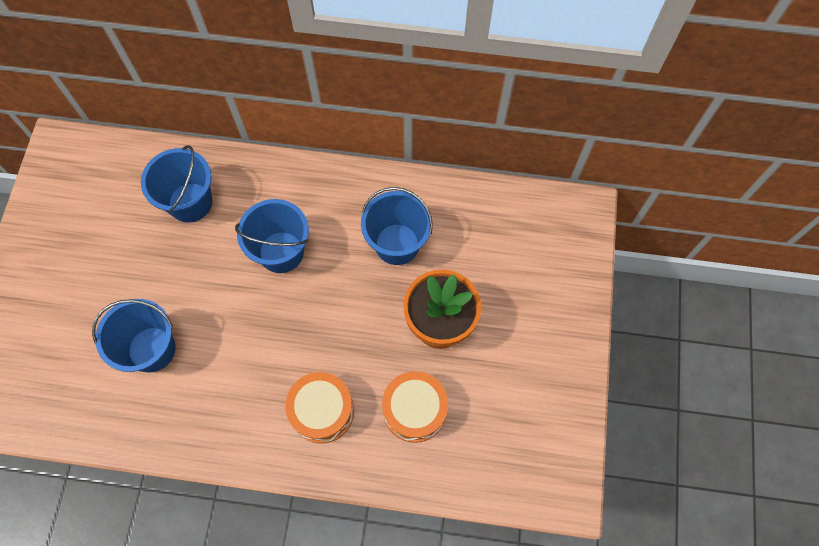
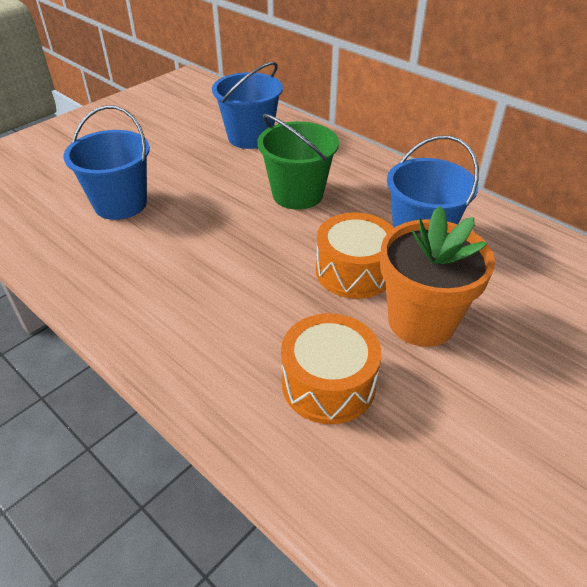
camera: 35 degrees right, 25 degrees down
blue bucket [235,199,309,273] -> green bucket [257,114,339,210]
orange drum [285,372,354,443] -> orange drum moved to [316,213,394,299]

